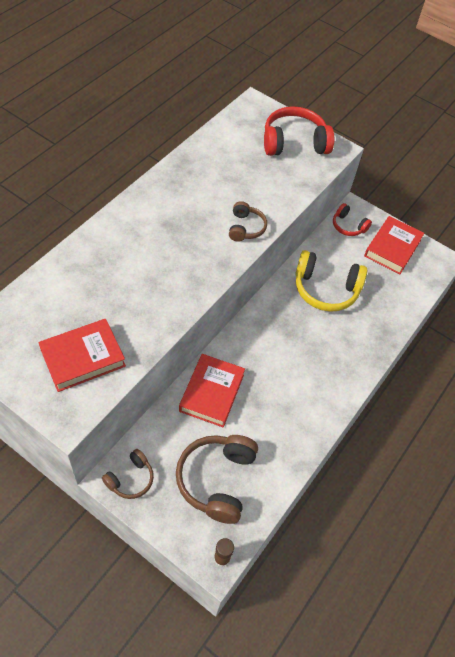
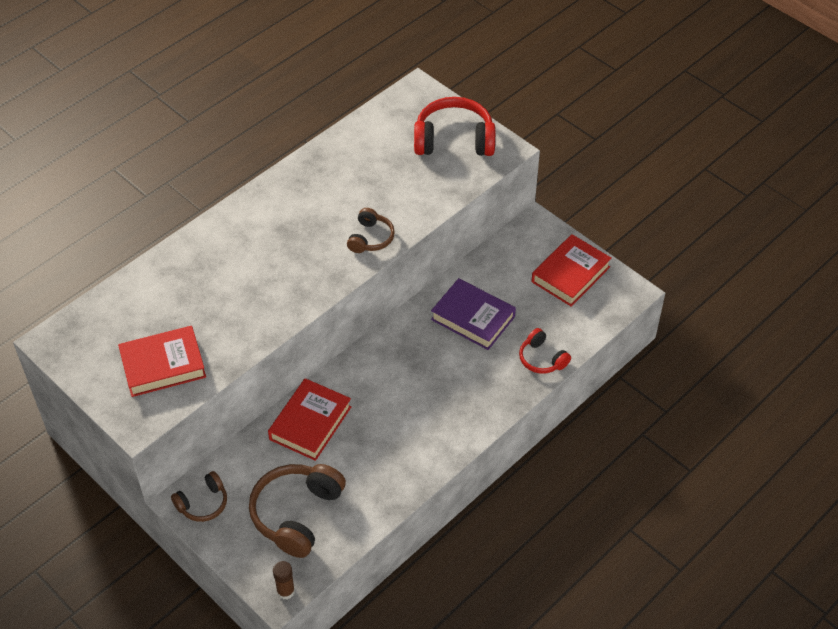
camera: 15 degrees right, 5 degrees down
yellow headphones [295,250,367,312] -> purple book [431,278,516,350]
red headphones [333,203,372,236] -> red headphones moved to [519,328,571,374]

